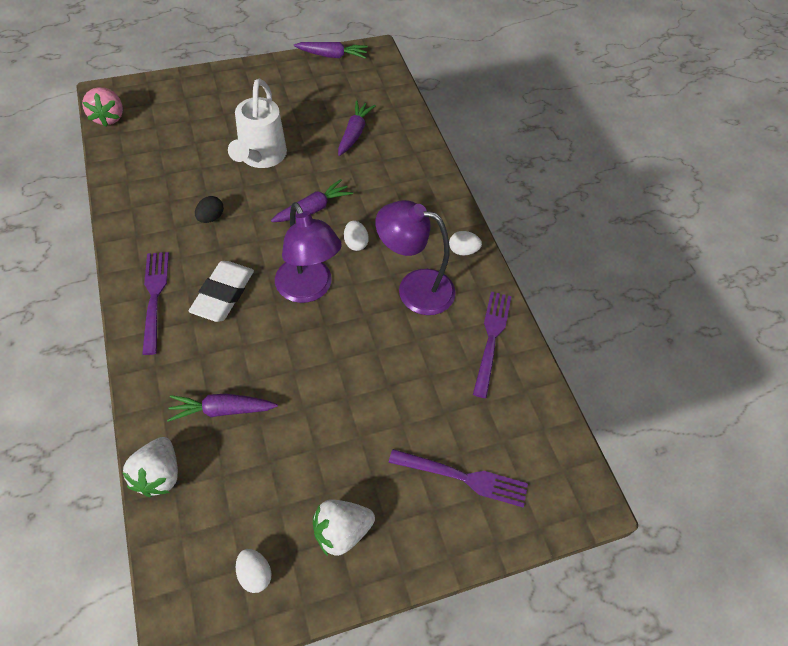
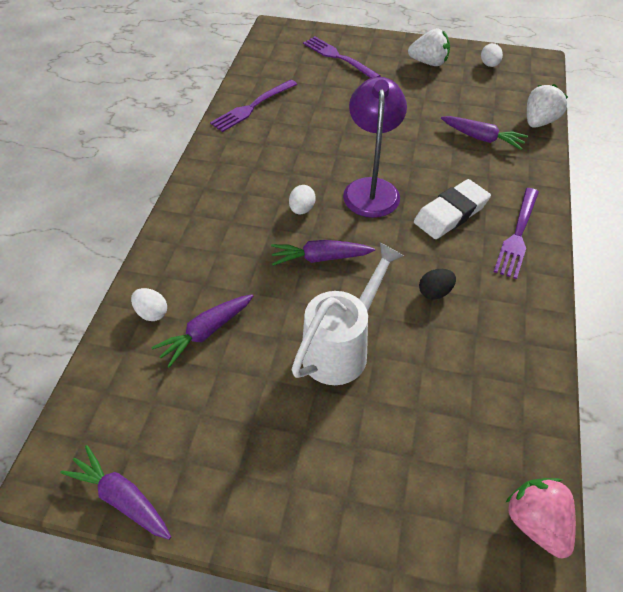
camera: 145 degrees left, 5 degrees down
pink strawberry [82,87,123,127] -> pink strawberry turned 45 degrees counterclockwise [505,478,576,558]
purple lamp [375,200,456,315] -> none
white egg [449,231,482,256] -> white egg moved to [131,288,167,321]

